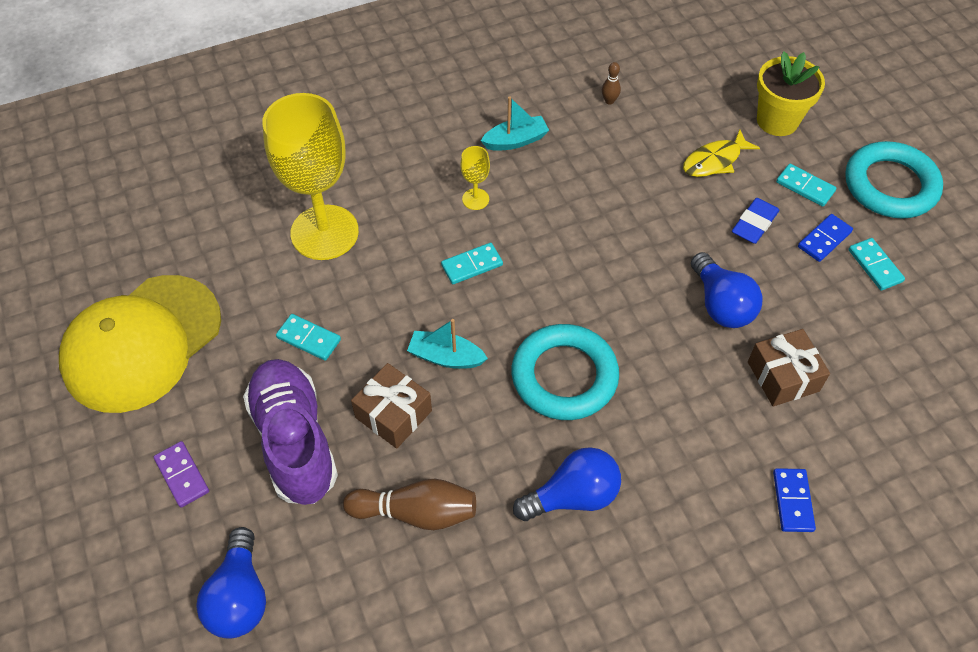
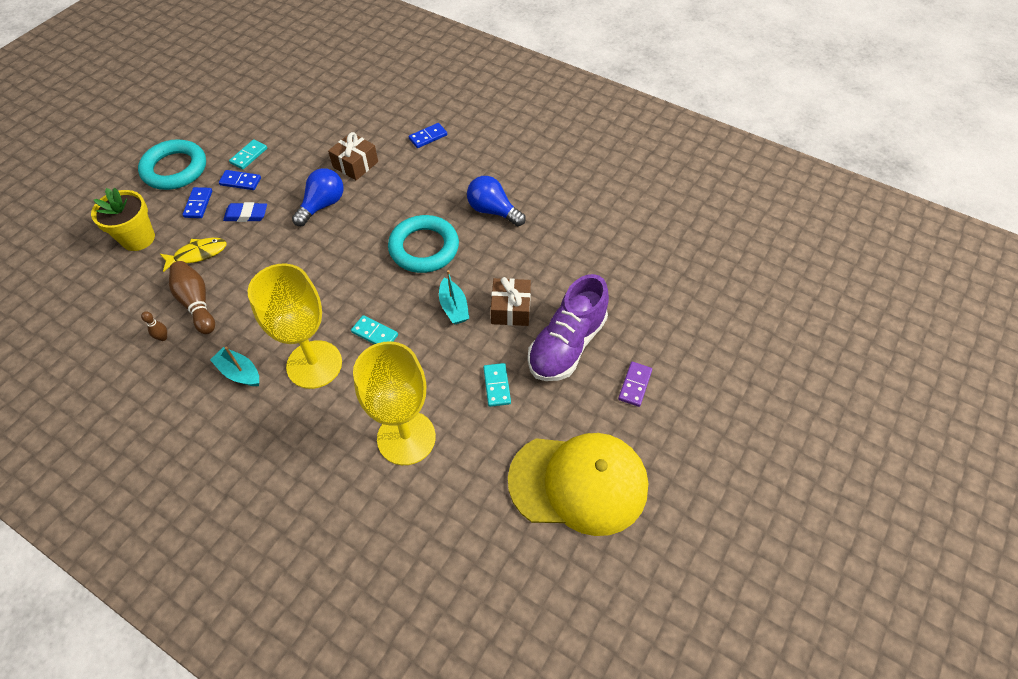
camera: 125 degrees left, 0 degrees up
blue light bulb [196,527,266,638] -> none
brown bowling pin [343,479,476,530] -> brown bowling pin moved to [169,261,215,334]
yellow goblet [460,146,490,210] -> yellow goblet [248,264,342,389], size x2.44
yellow fish [683,129,760,177] -> yellow fish turned 45 degrees counterclockwise [160,238,227,272]
turquoise domino [776,164,836,207] -> blue domino [182,187,212,218]

